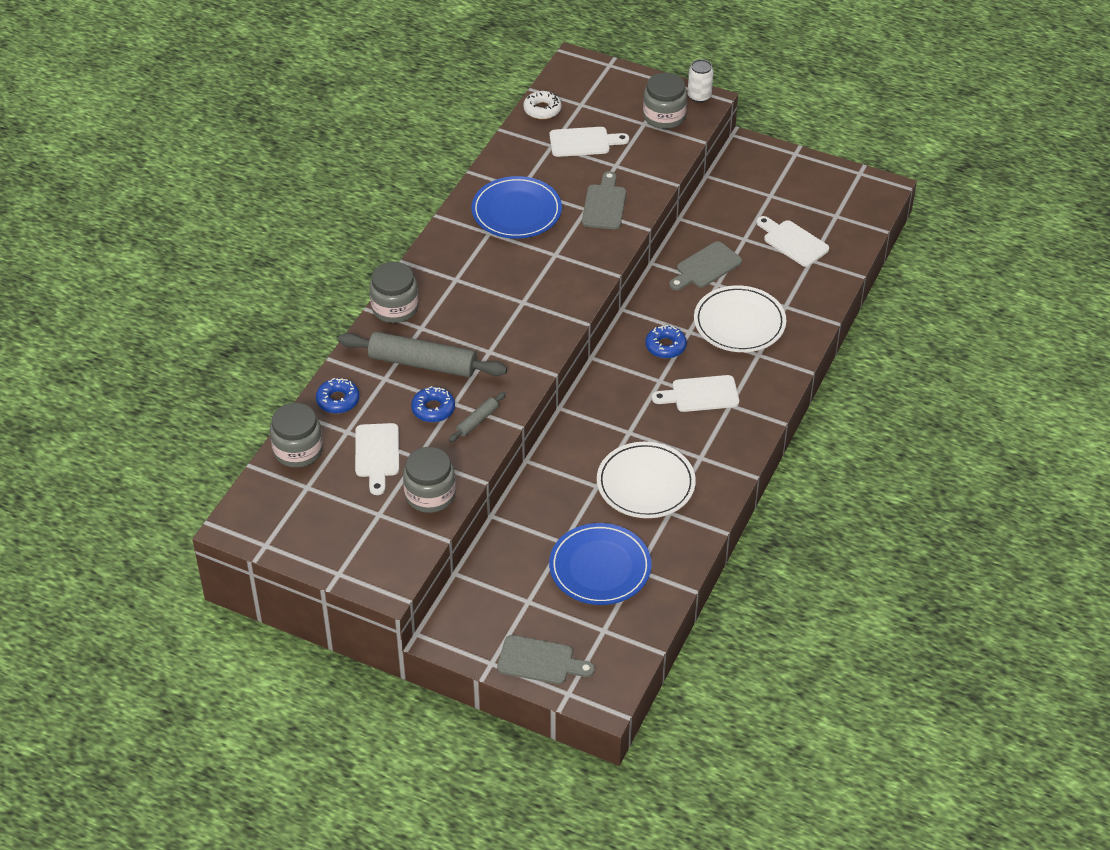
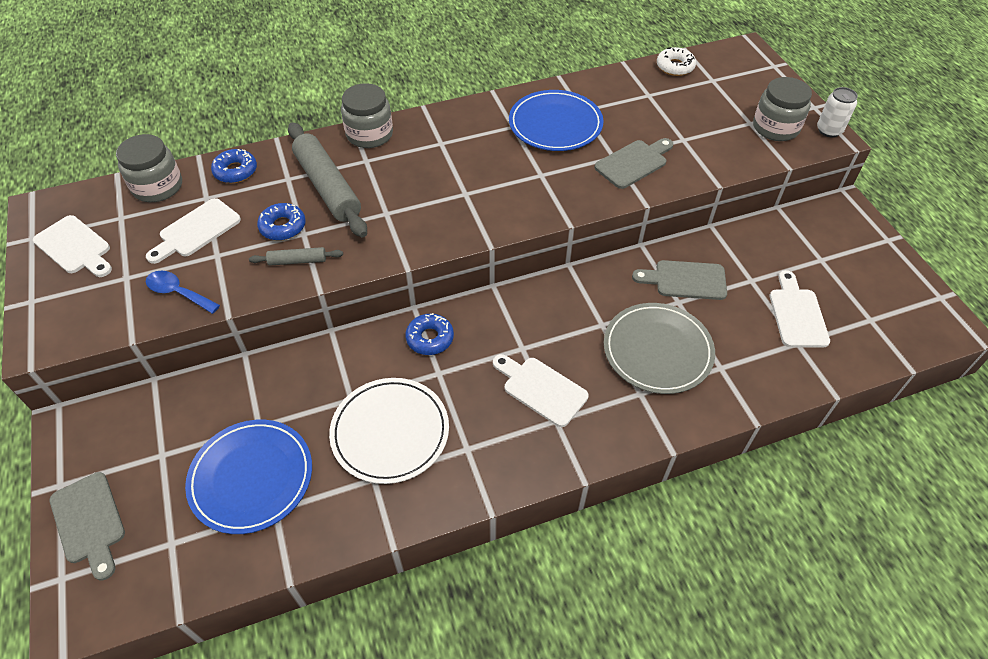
camera: 45 degrees right, 5 degrees up
grey jar [403,447,456,513] -> blue spoon [146,270,220,314]
white cutting board [549,127,629,157] -> white cutting board moved to [33,215,112,277]
blue donut [645,325,687,358] -> blue donut moved to [405,313,454,355]
white plate [694,285,786,352] -> grey plate [604,303,715,394]

